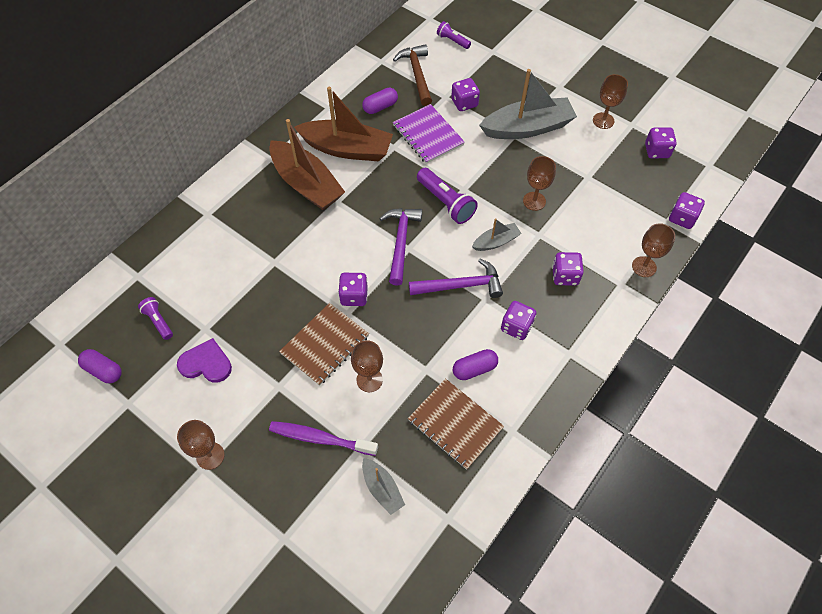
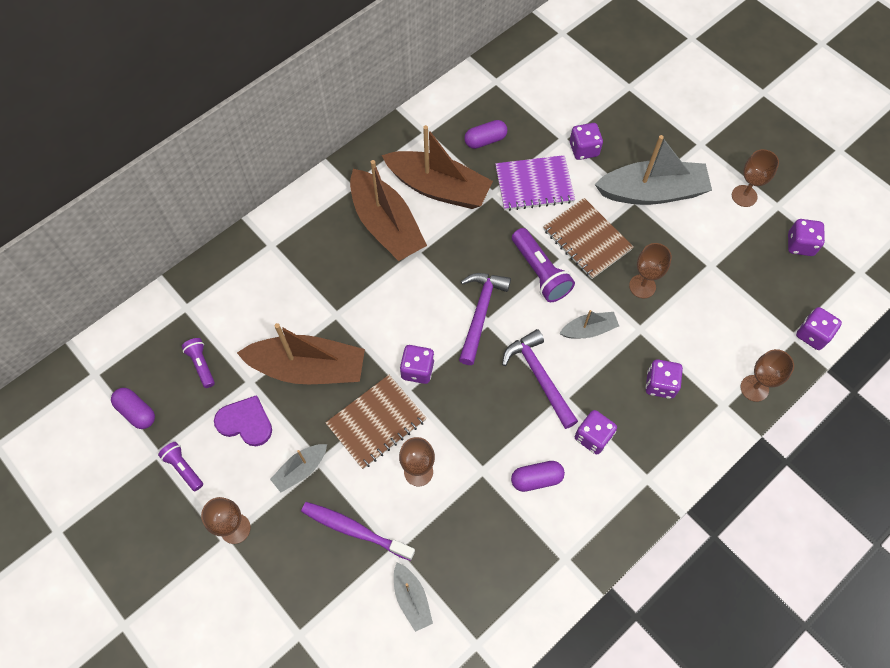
camera: 10 degrees right, 5 degrees up
brown hammer [393,44,432,106] -> none
purple notebook [393,104,465,164] -> purple notebook turned 75 degrees counterclockwise [495,155,575,211]
brown notebook [408,379,504,470] -> brown notebook moved to [543,198,634,279]
purple hammer [409,259,503,298] -> purple hammer turned 120 degrees counterclockwise [502,329,578,429]
purple flashlight [437,21,471,49] -> purple flashlight moved to [158,442,203,491]
none -> brown boat [237,323,365,384]
none -> grey boat [270,444,327,492]

